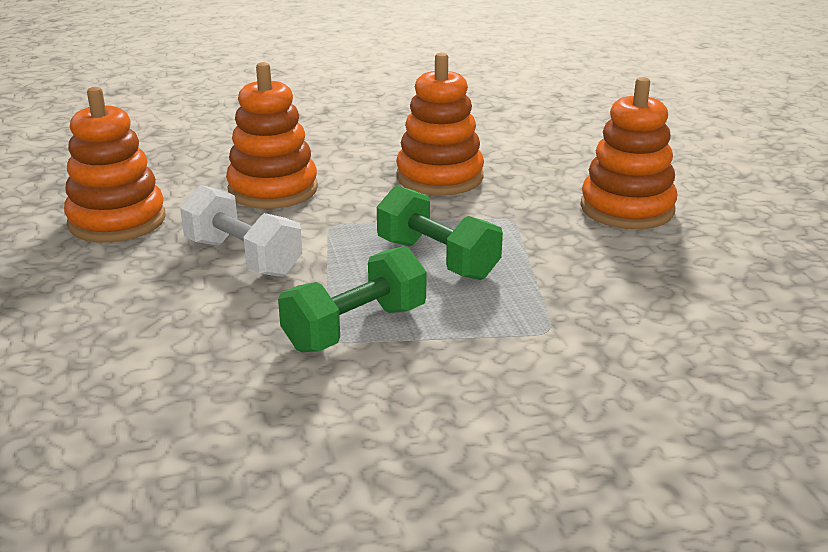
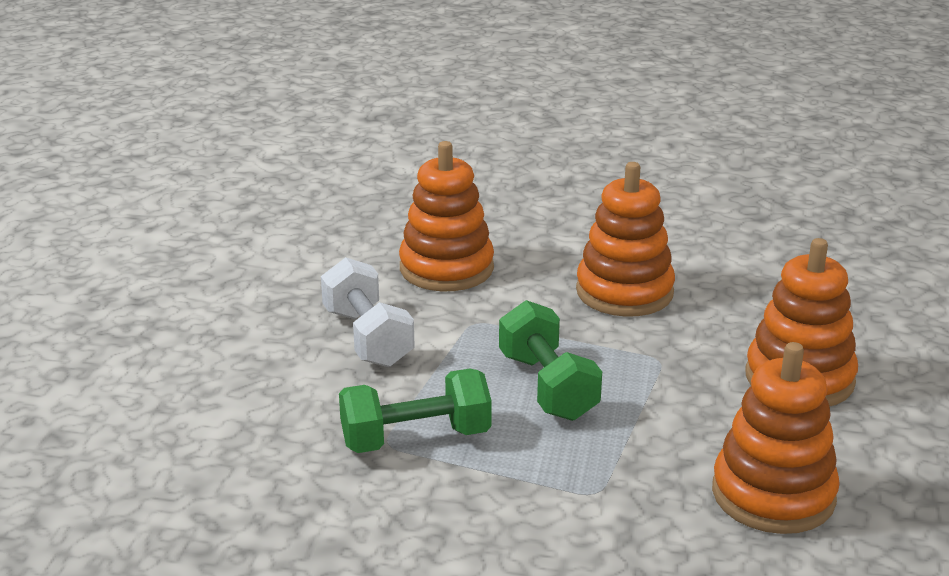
camera: 25 degrees right, 0 degrees up
orange stacking toy [64,87,166,243] -> orange stacking toy moved to [712,342,840,534]

